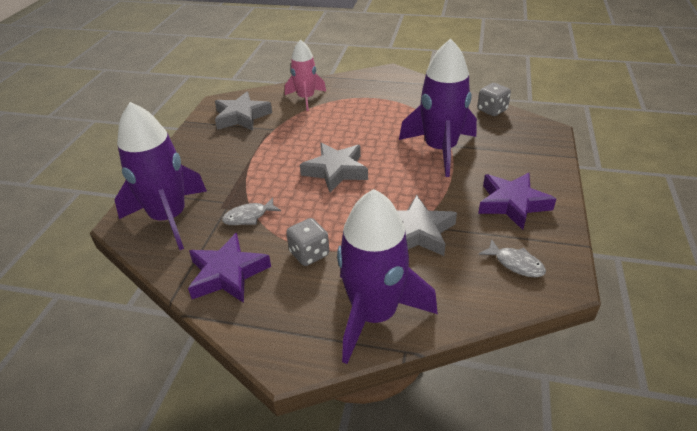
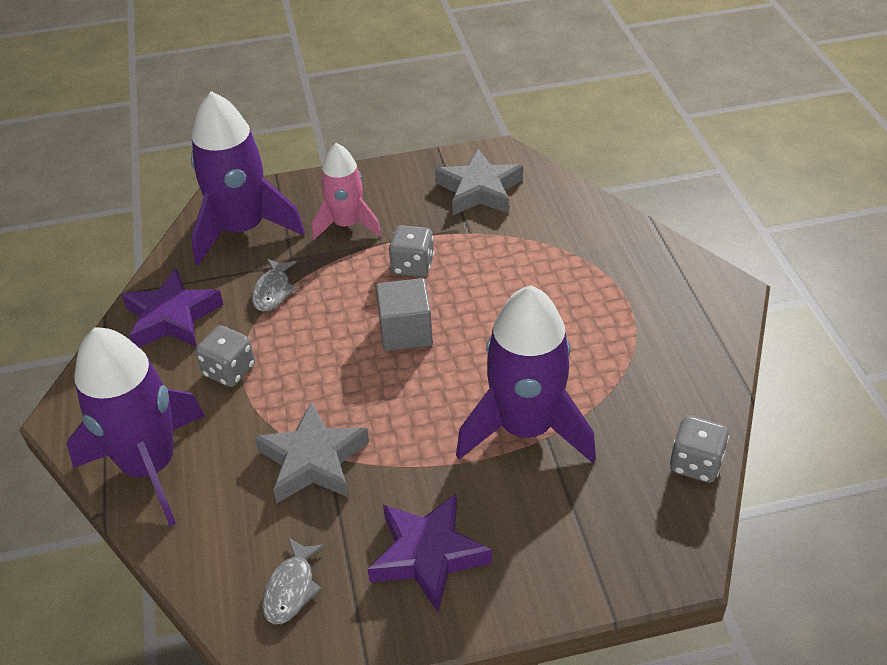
camera: 65 degrees right, 5 degrees up
grey fish [222,197,281,225] -> grey fish turned 120 degrees counterclockwise [252,259,297,312]
pink rocket [285,40,326,111] -> pink rocket moved to [312,143,382,240]
grey star [300,143,368,193] -> grey cube [376,278,433,351]
none -> grey dice [389,225,434,277]

